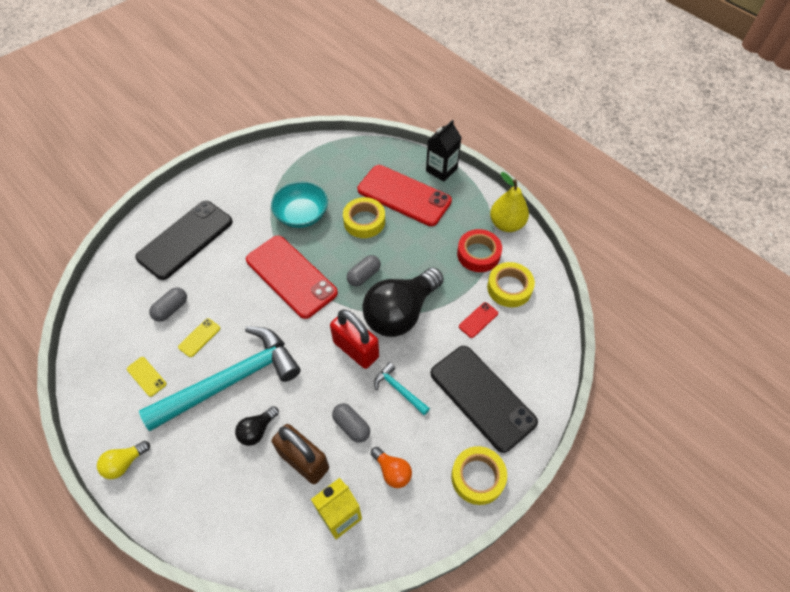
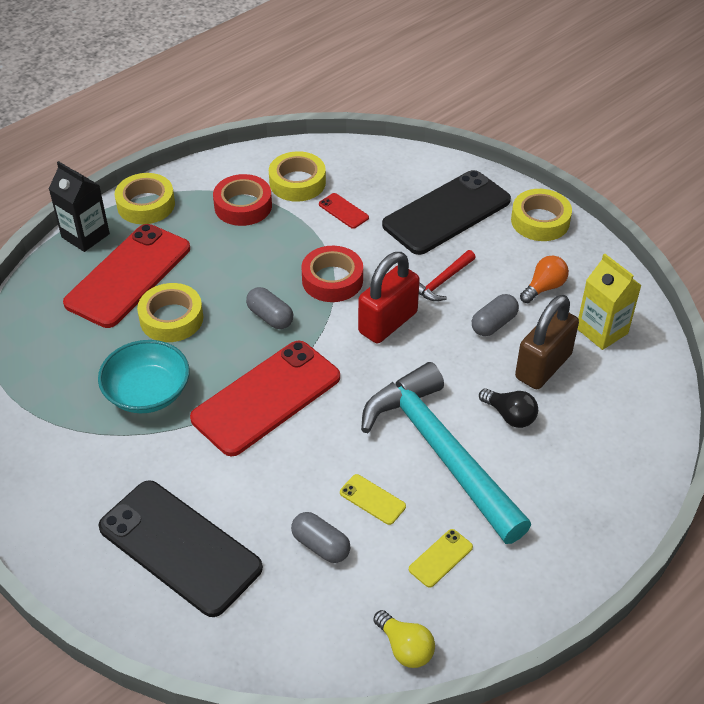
camera: 90 degrees left, 10 degrees down
yellow light bulb [97,441,150,479] -> yellow light bulb moved to [373,610,435,668]
black light bulb [362,267,444,337] -> red tape [301,246,363,302]
turquoise hammer [374,362,430,415] -> red hammer [419,250,476,301]
yellow pear [490,172,529,232] -> none
none -> yellow tape [115,173,175,224]

